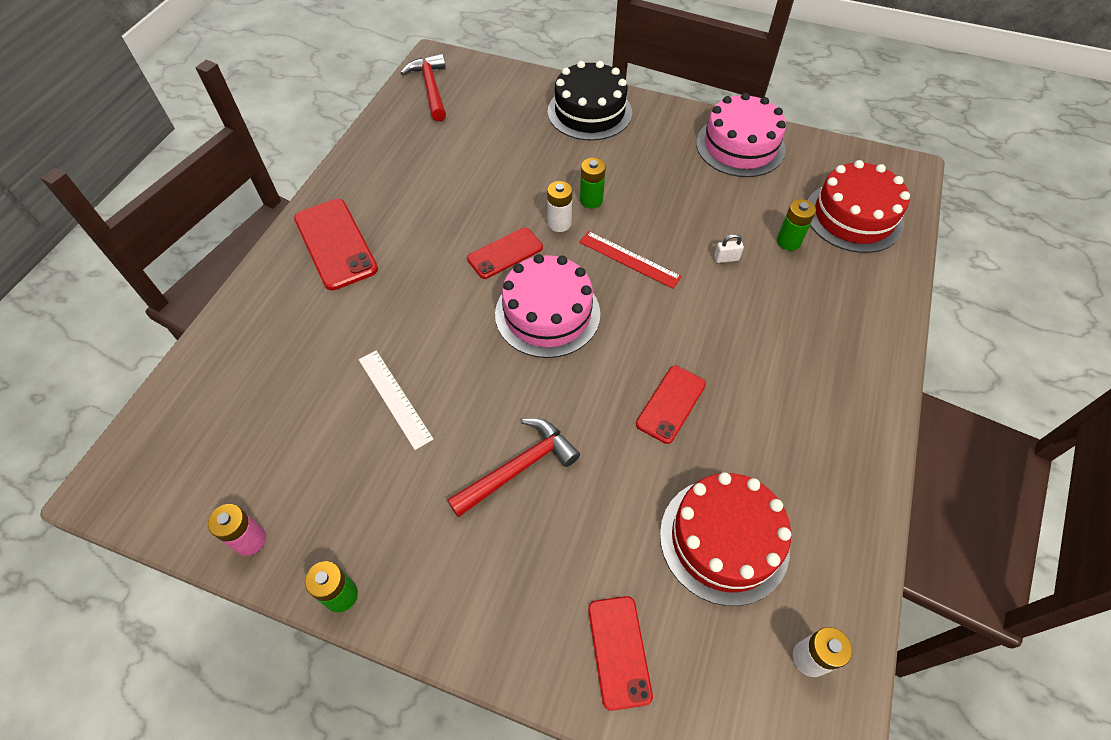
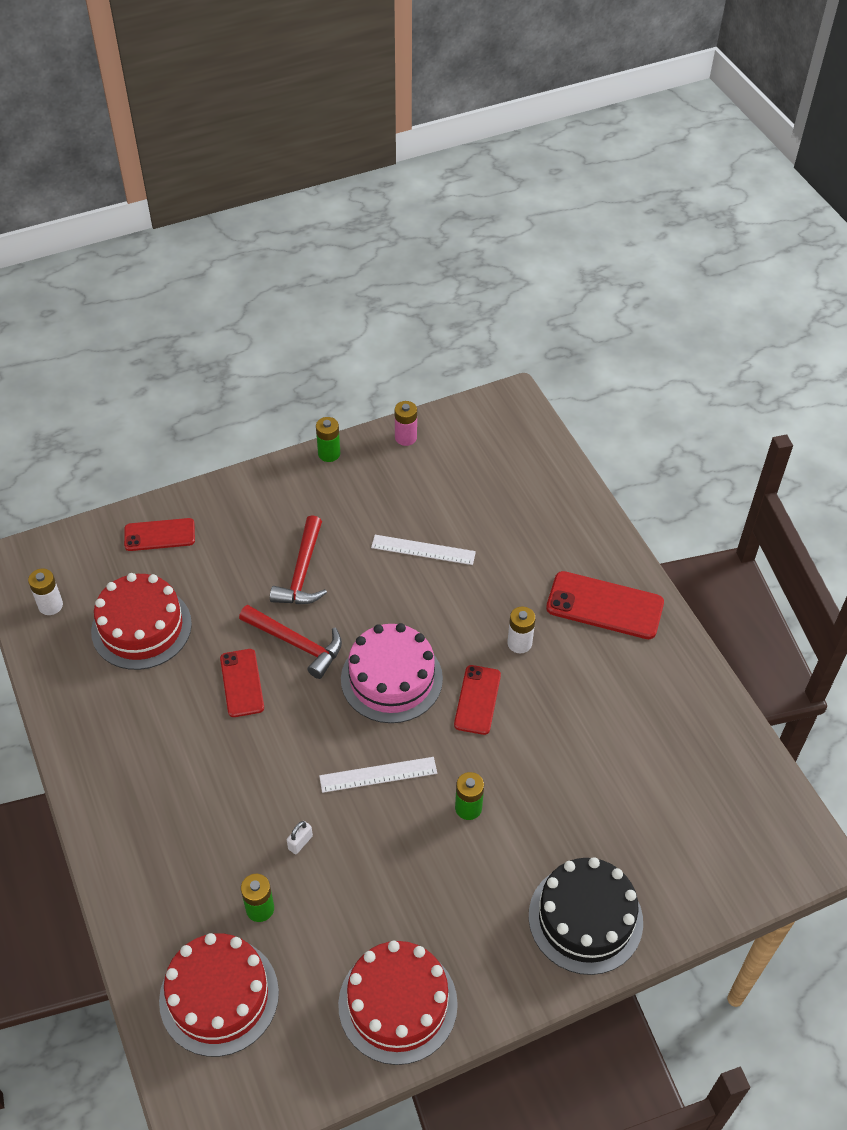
camera: 135 degrees right, 5 degrees down
red hammer [401,54,446,121] -> red hammer moved to [239,605,342,679]
white battery [547,181,573,232] -> white battery moved to [507,607,536,653]
red ruler [579,231,682,289] -> white ruler [319,757,437,793]
red phone [588,596,653,711] -> red phone turned 45 degrees counterclockwise [124,518,195,551]
pink cake [696,93,786,177] -> red cake [338,941,458,1065]

